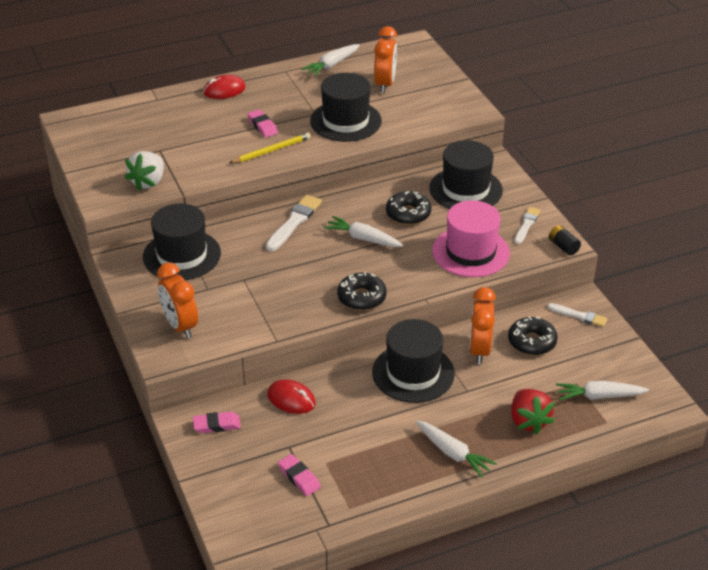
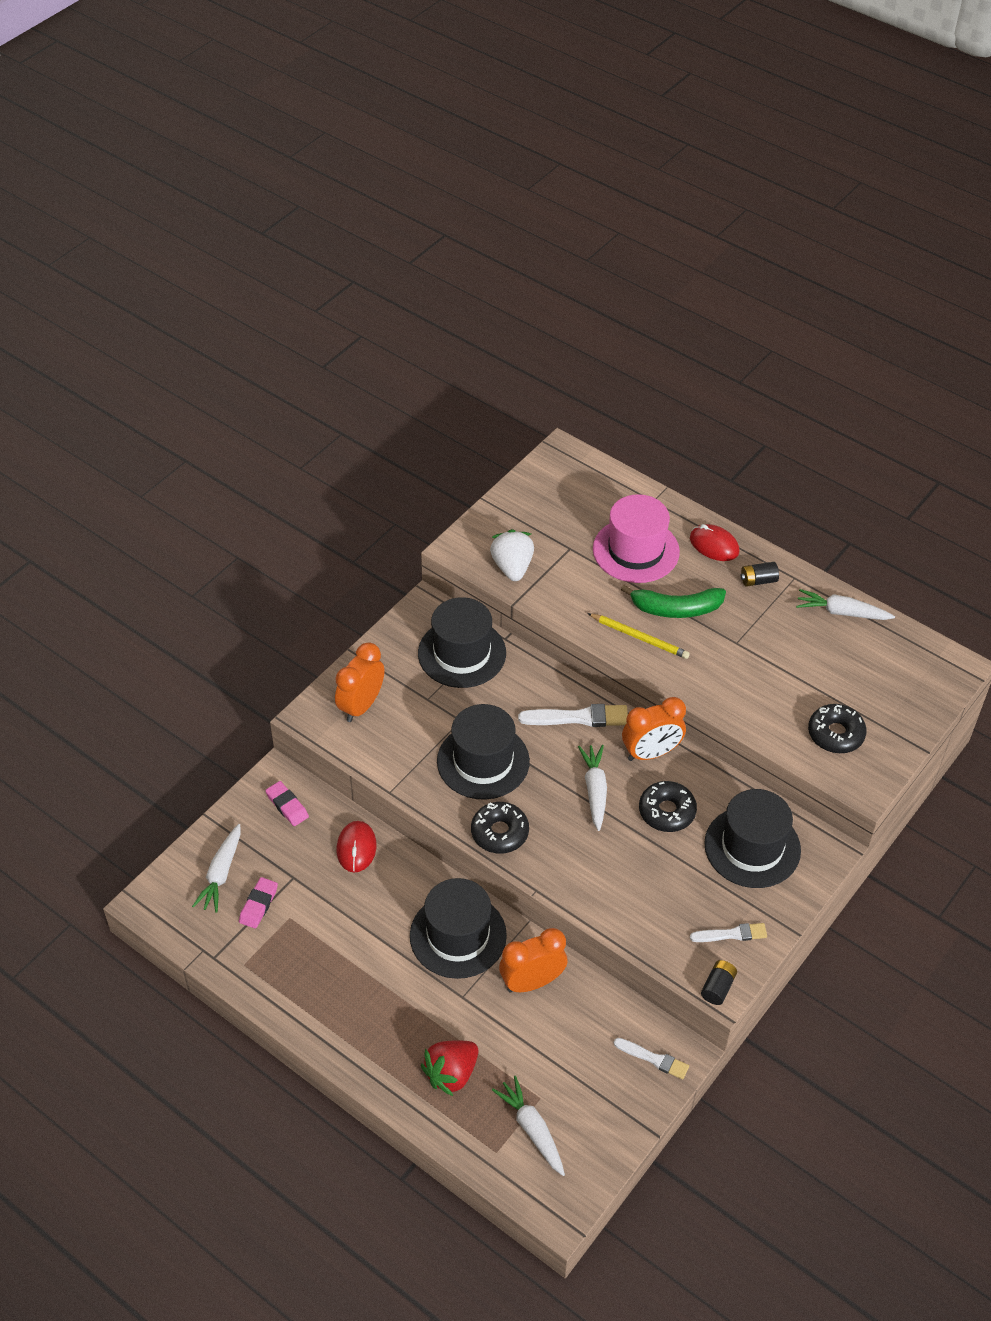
camera: 60 degrees right, 10 degrees up
white strawberry [125,151,164,191] -> white strawberry turned 90 degrees clockwise [490,529,534,581]
pink eraser [247,109,278,138] -> green banana [621,585,726,618]
black hat [310,73,382,142] -> black hat moved to [437,704,530,800]
orange clock [374,26,397,93] -> orange clock moved to [622,697,686,761]
white carrot [416,420,497,478] -> white carrot moved to [192,824,241,912]
pink hat [432,200,510,277] -> pink hat moved to [593,494,680,583]
black donut [508,316,558,355] -> black donut moved to [808,704,867,753]
white brush [547,303,608,327] -> white brush turned 60 degrees counterclockwise [614,1038,689,1079]
none -> black battery [741,562,779,587]

